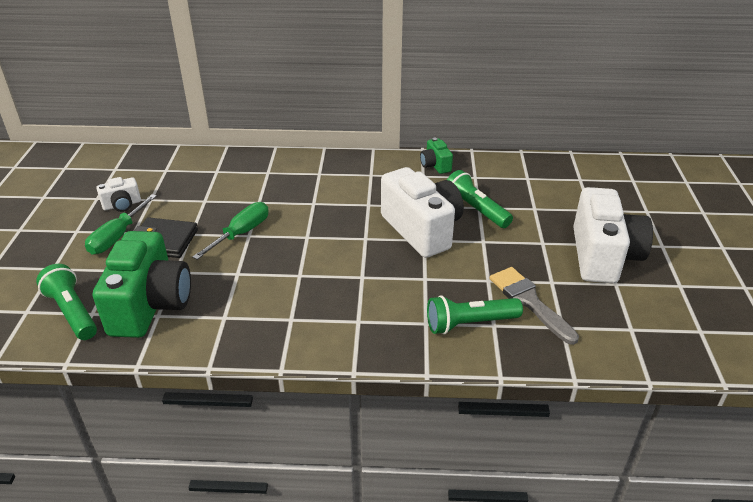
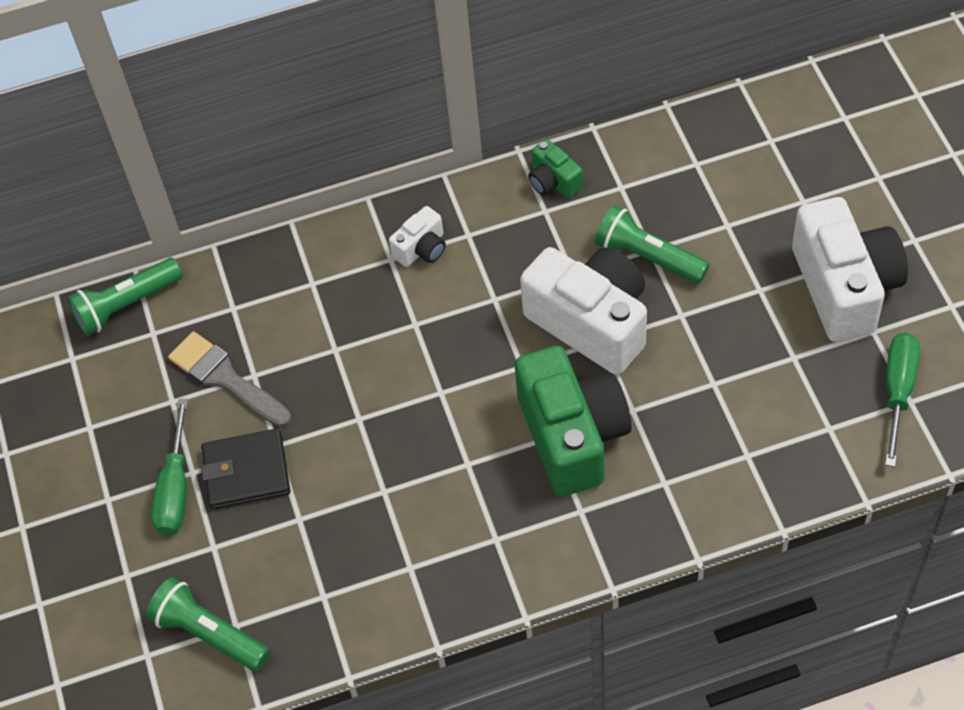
camera: 15 degrees left, 20 degrees up
green camera [93,231,191,338] -> green camera moved to [515,346,632,497]
white camera [96,177,141,212] -> white camera moved to [389,206,446,267]
green screwdriver [192,202,269,260] -> green screwdriver moved to [885,333,920,467]
green flashlight [427,295,523,334] -> green flashlight moved to [67,258,183,336]
grey brush [490,267,579,345] -> grey brush moved to [168,331,291,427]

